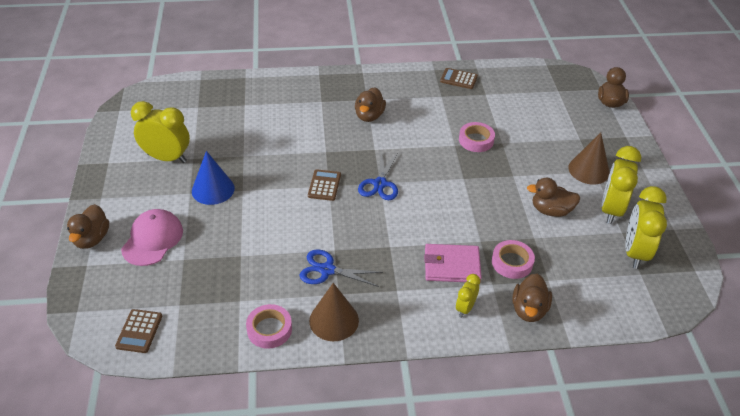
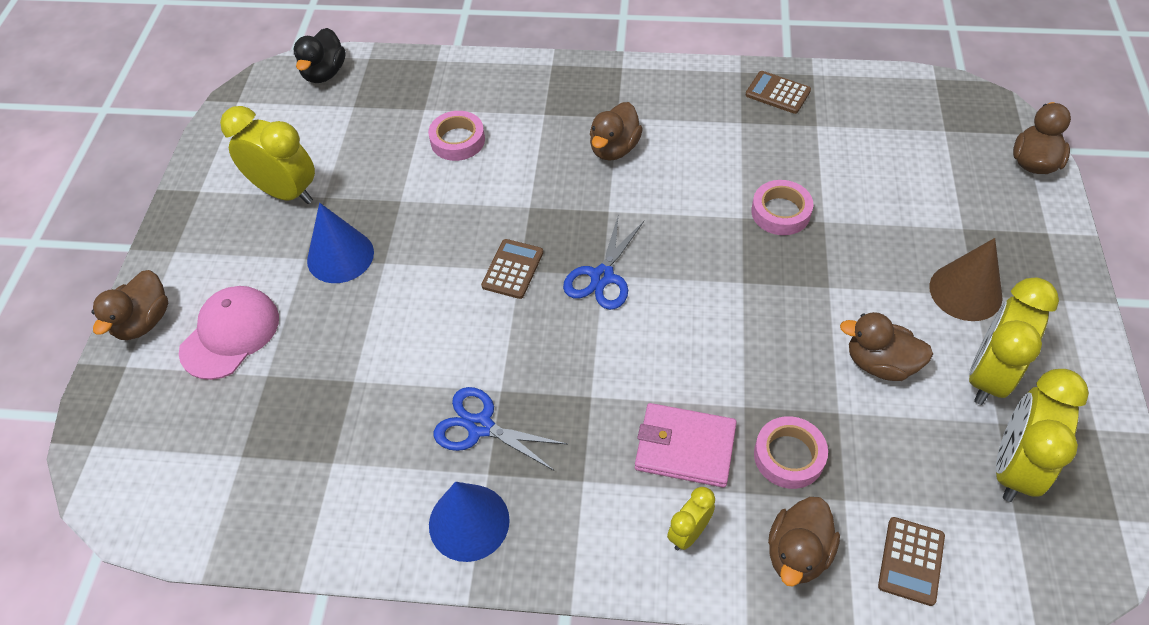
camera: 15 degrees right, 10 degrees up
brown calculator [115,309,162,353] -> brown calculator moved to [878,517,945,606]
pink tape [246,304,292,349] -> pink tape moved to [428,111,485,161]
brown cone [309,283,359,341] -> blue cone [429,482,510,562]
none -> black duck [294,28,346,83]

